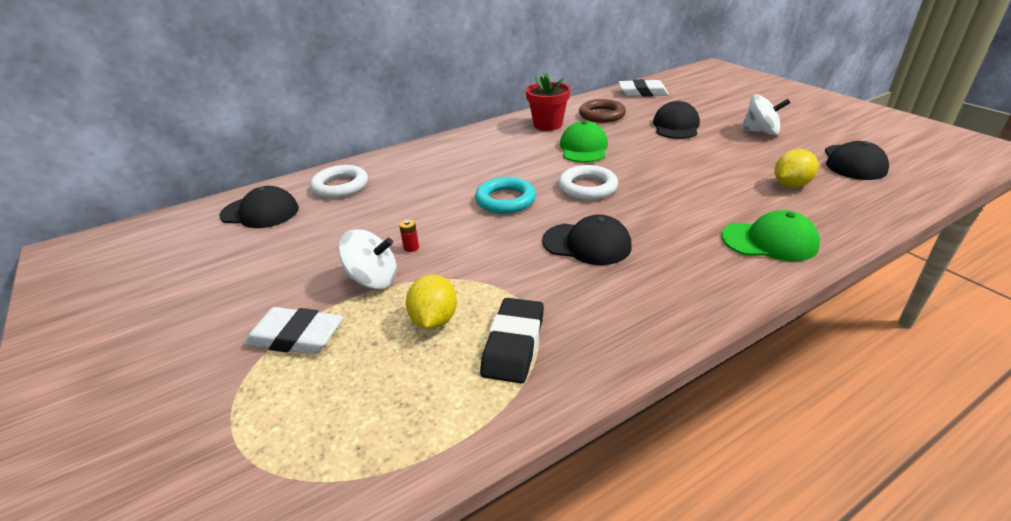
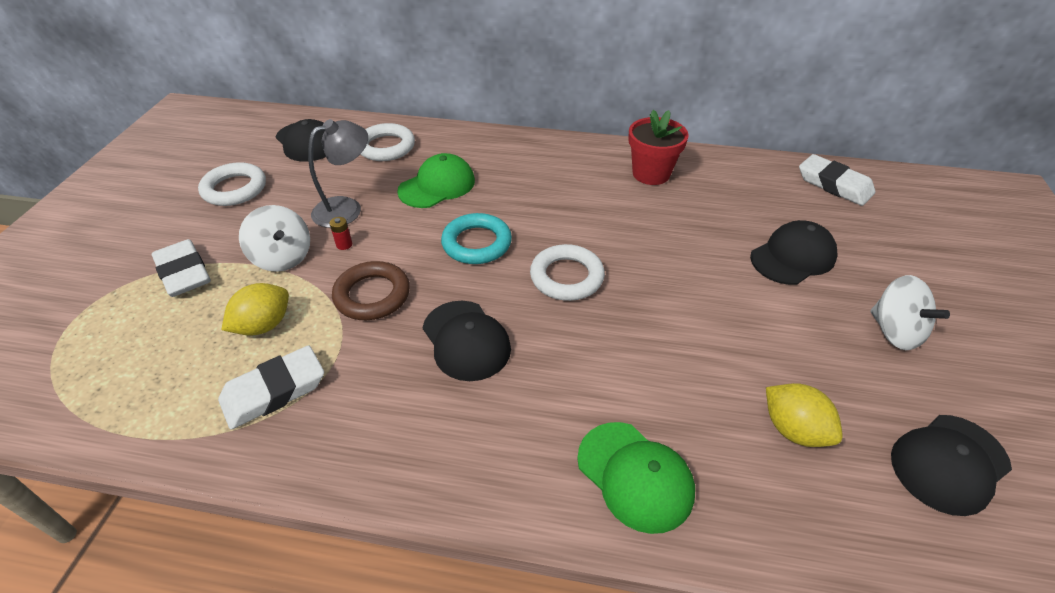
camera: 40 degrees right, 10 degrees up
black eraser [480,298,544,383] -> white eraser [218,345,324,429]
green cap [560,121,608,163] -> green cap moved to [397,153,475,208]
brown ring [579,99,626,123] -> brown ring moved to [332,261,410,320]
yellow lemon [774,149,818,188] -> yellow lemon turned 45 degrees clockwise [766,383,843,447]
none -> white ring [198,162,266,206]
none -> grey lamp [308,119,368,228]

